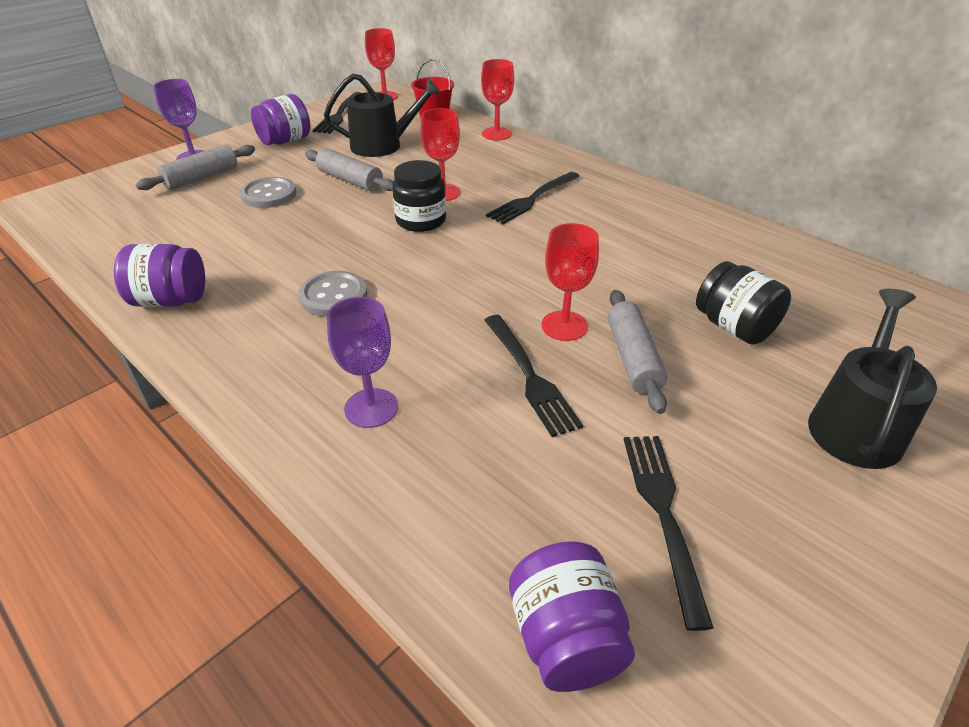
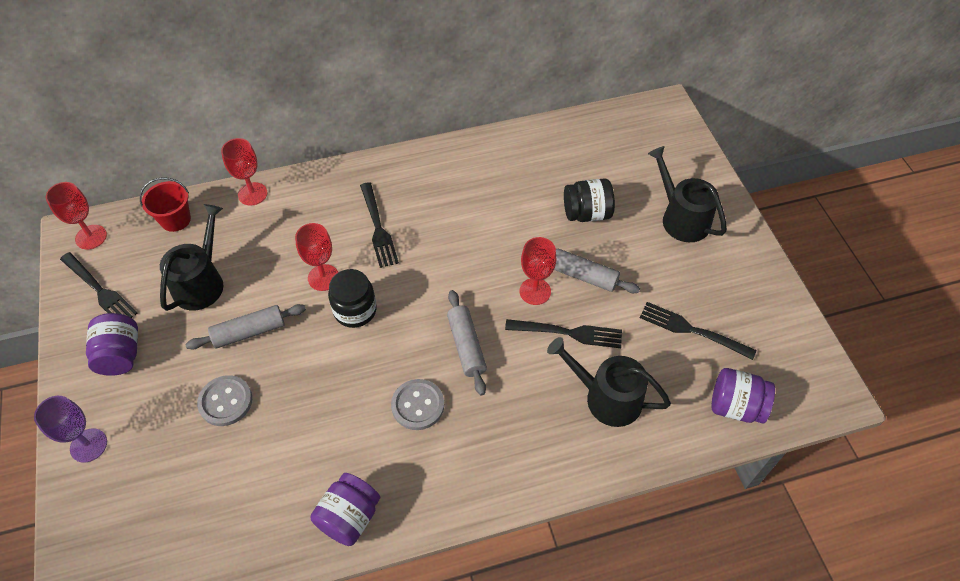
camera: 60 degrees left, 15 degrees up
grey rolling pin [136,144,255,190] -> grey rolling pin moved to [447,290,487,395]
purple goblet [327,297,398,428] -> none
none -> black watering can [547,337,671,427]

